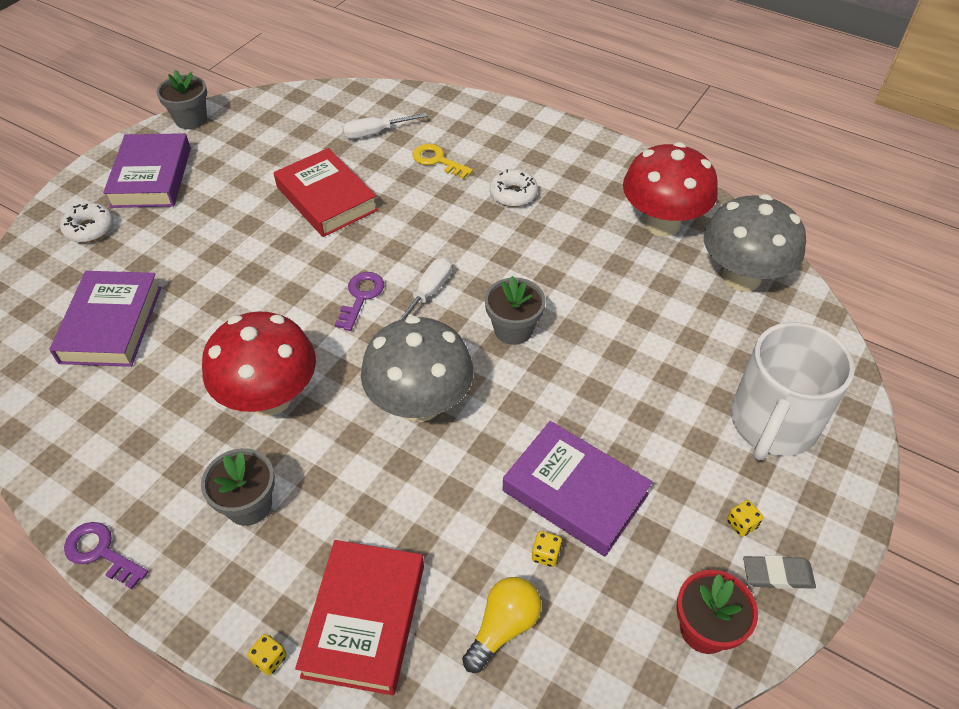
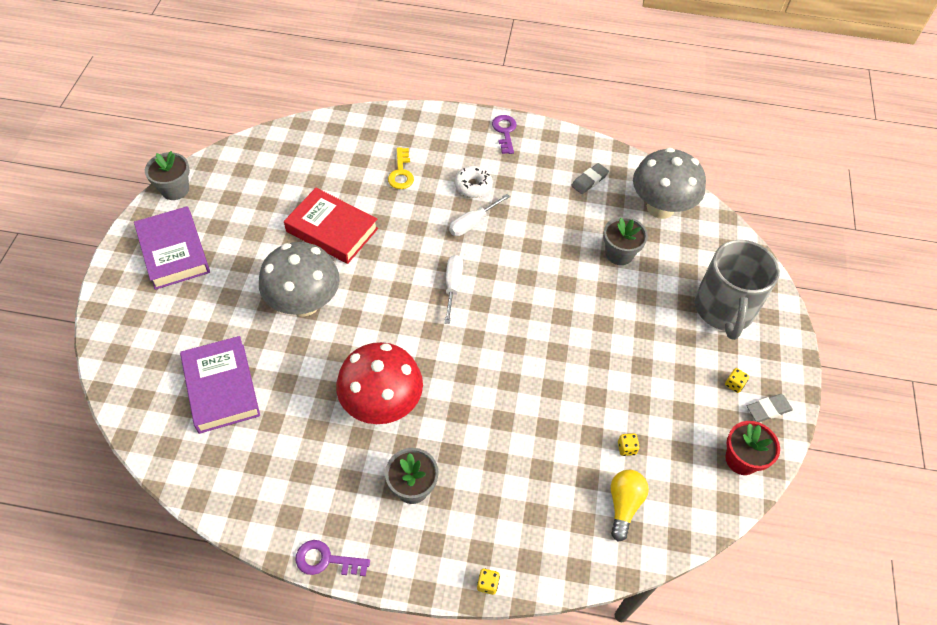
camera: 25 degrees left, 5 degrees up
white donut [60,203,114,242] -> none
red book [295,540,424,695] -> none
purple key [335,272,384,331] -> purple key moved to [492,115,517,154]
white screwdriver [342,113,427,139] -> white screwdriver moved to [449,194,510,236]
grey mushroom [361,316,473,422] -> grey mushroom moved to [259,242,340,317]
yellow key [412,144,473,179] -> yellow key turned 105 degrees counterclockwise [388,147,414,189]
grey flower pot [485,276,546,345] -> grey flower pot moved to [603,217,648,265]
purple book [502,421,653,557] -> none
red mushroom [623,142,718,237] -> grey eraser [571,163,609,194]
white mug [731,322,855,460] -> grey mug [694,240,780,340]

